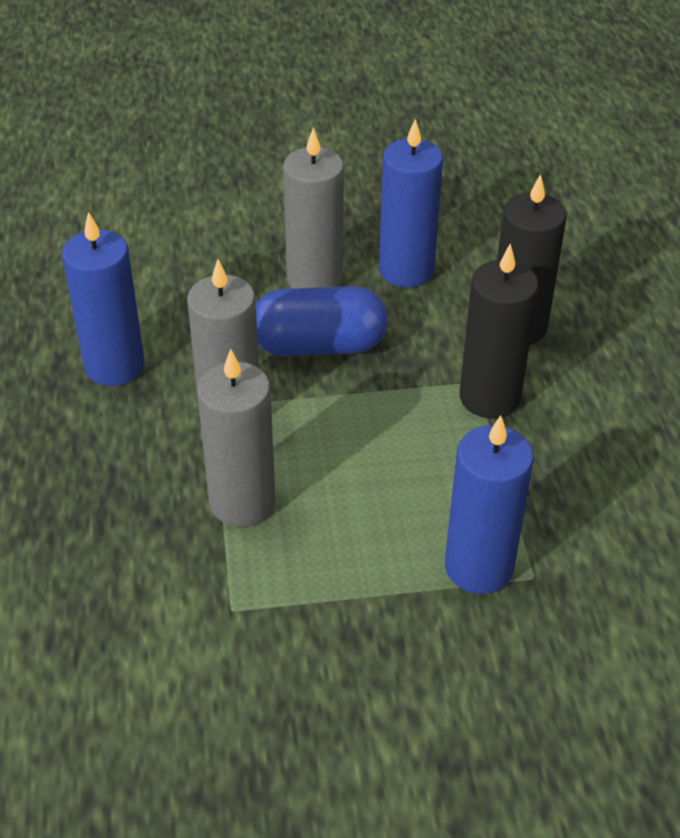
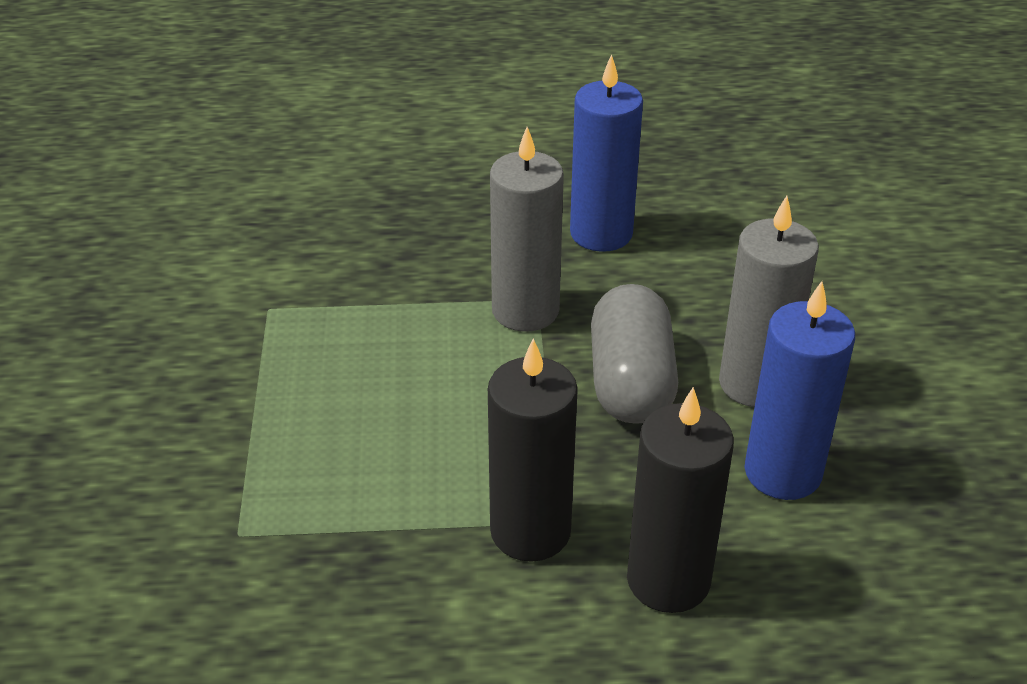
camera: 95 degrees right, 5 degrees down
grey candle [197,349,275,527] -> none
blue capsule [256,286,388,356] -> grey capsule [591,284,678,424]
blue candle [445,415,534,594] -> none

